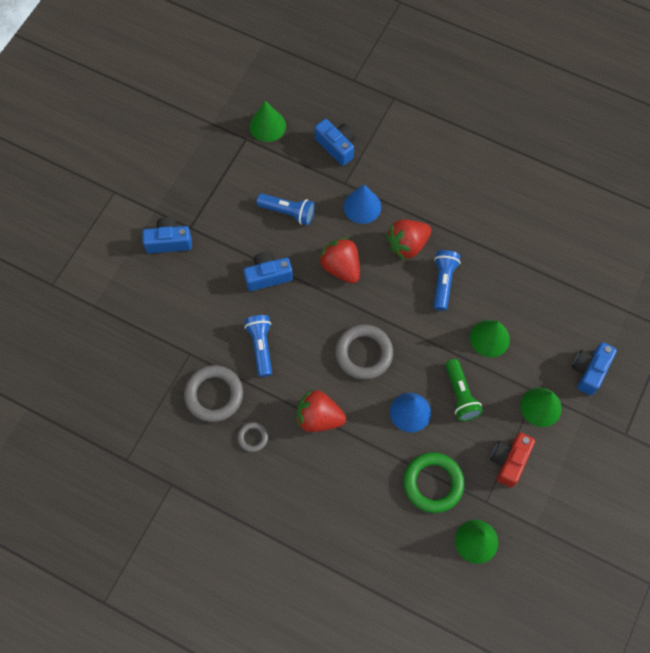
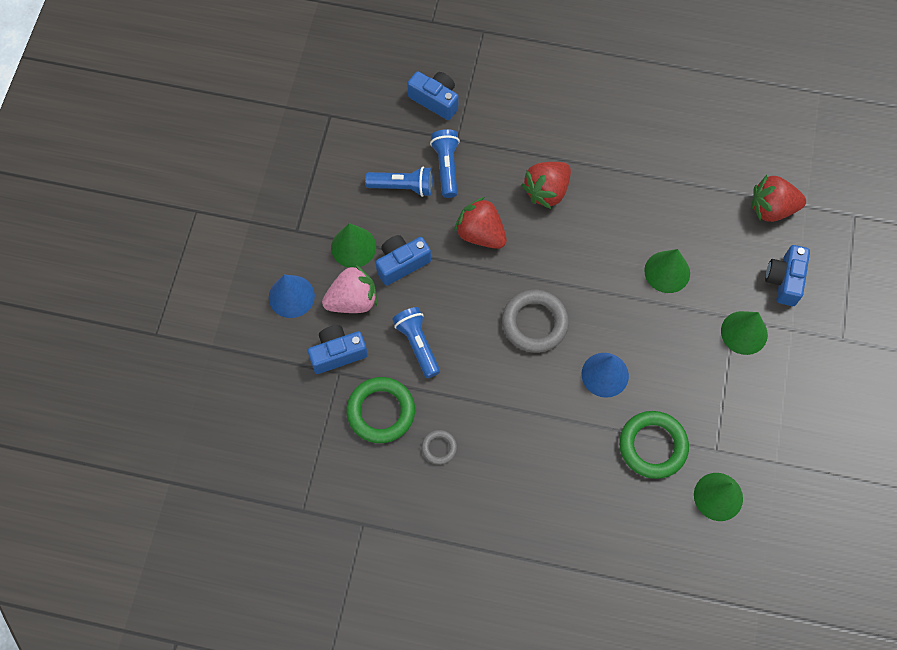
camera: 15 degrees left, 0 degrees up
blue camera [142,217,192,253] -> blue camera moved to [308,325,368,374]
grey ring [184,365,243,422] -> green ring [346,377,415,443]
green cone [249,101,286,142] -> green cone moved to [331,223,376,268]
red strawberry [297,389,346,432] -> red strawberry moved to [751,175,806,222]
blue cone [343,184,381,224] -> blue cone moved to [269,275,315,318]
blue flashlight [433,250,461,311] -> blue flashlight moved to [430,129,460,198]
green flashlight [445,359,483,421] -> none
red camera [491,432,535,488] -> none
none -> pink strawberry [322,265,377,313]

